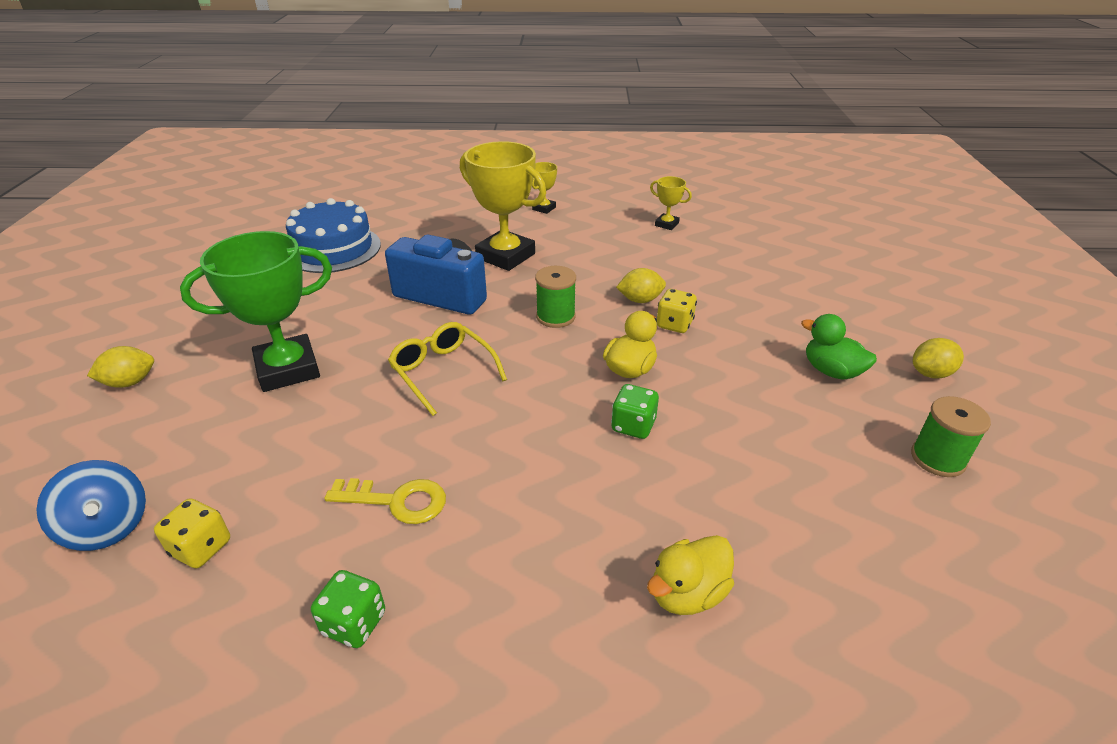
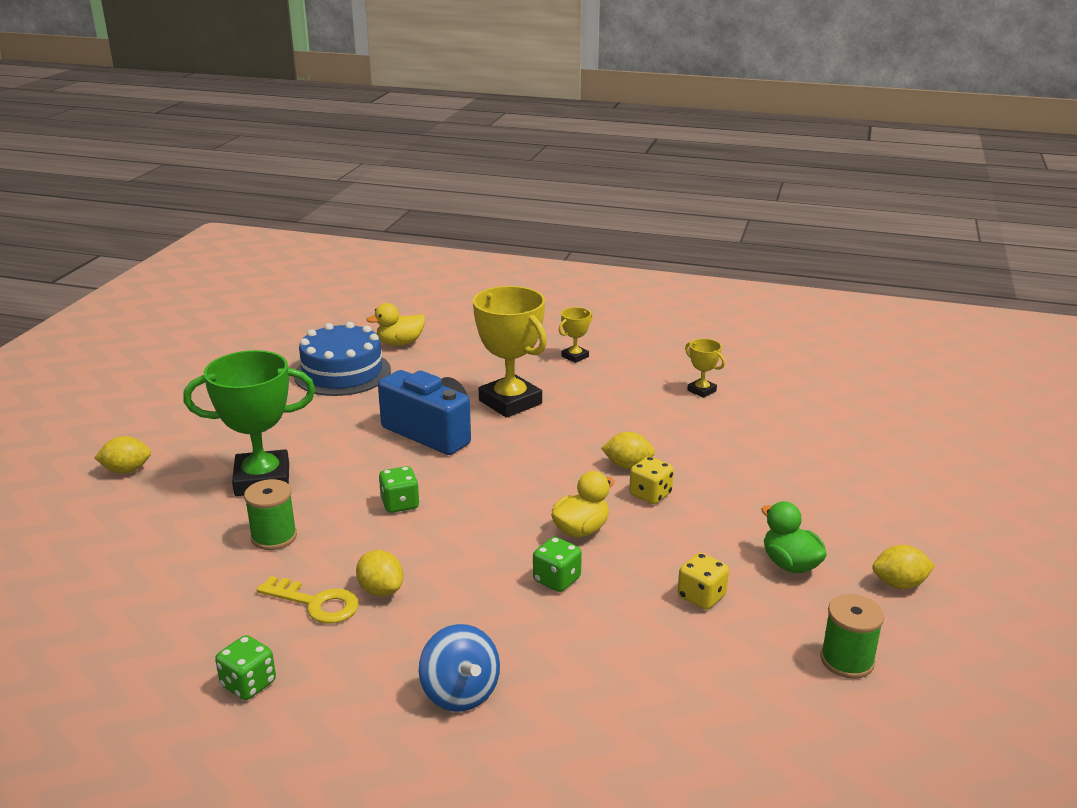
camera: 15 degrees right, 10 degrees down
blue spinning top [36,460,146,551] -> blue spinning top moved to [419,624,500,712]
yellow dice [154,498,230,568] -> yellow dice moved to [678,553,729,610]
yellow glasses [388,322,507,416] -> green dice [379,466,420,513]
green spool [535,266,576,328] -> green spool moved to [244,479,297,550]
yellow duck [647,535,734,615] -> yellow duck moved to [367,303,425,346]
none -> yellow lemon [356,550,403,596]

